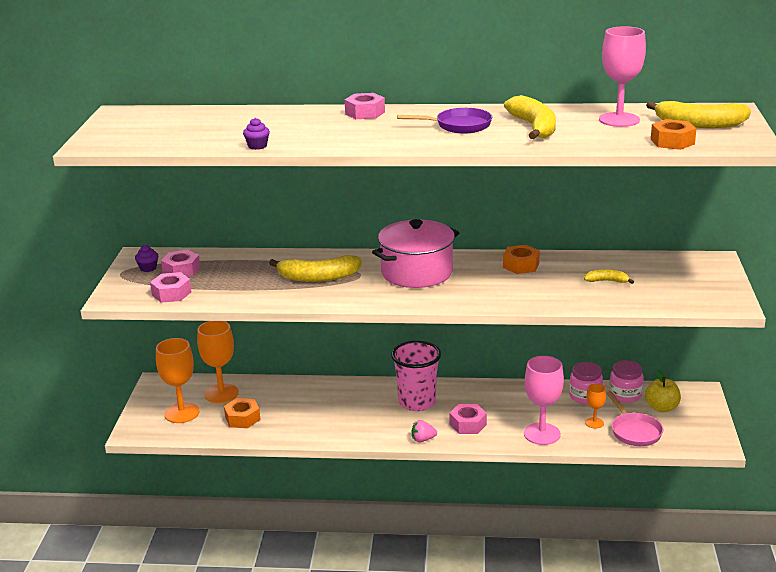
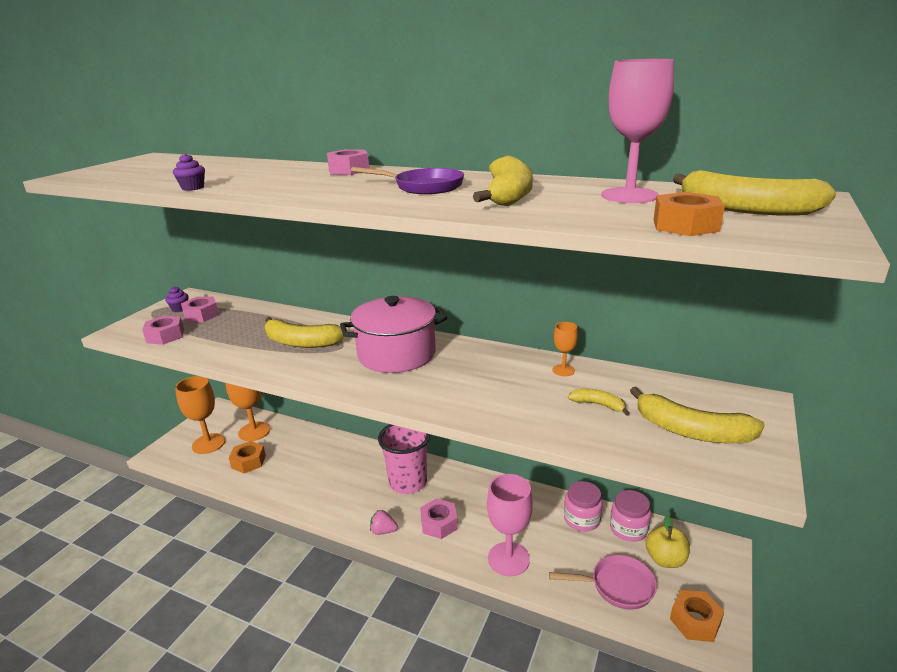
camera: 20 degrees right, 0 degrees up
orange nut [503,245,540,274] -> orange nut moved to [670,590,724,642]
orange goblet [585,384,606,429] -> orange goblet moved to [552,322,578,376]
pink pan [606,391,663,446] -> pink pan turned 90 degrees counterclockwise [549,555,657,610]
none -> yellow banana [630,387,765,443]

